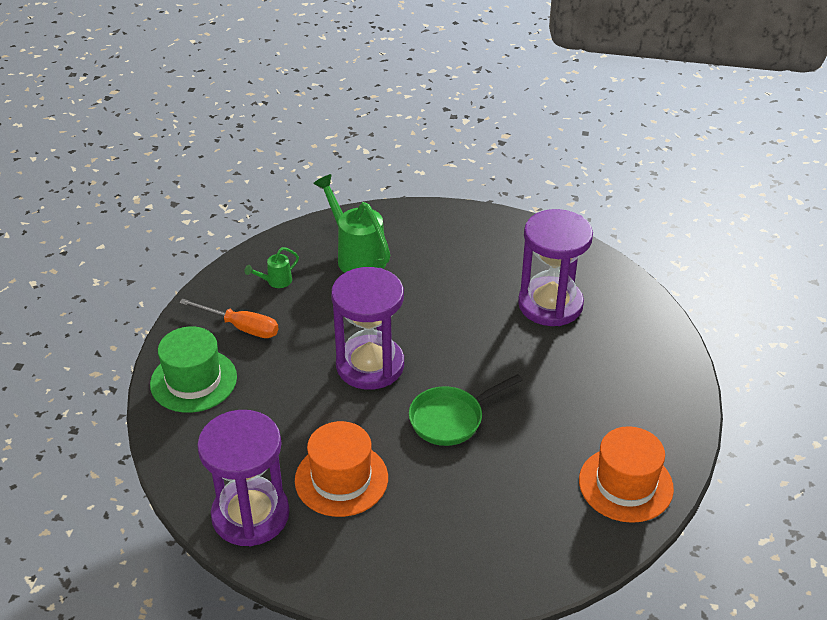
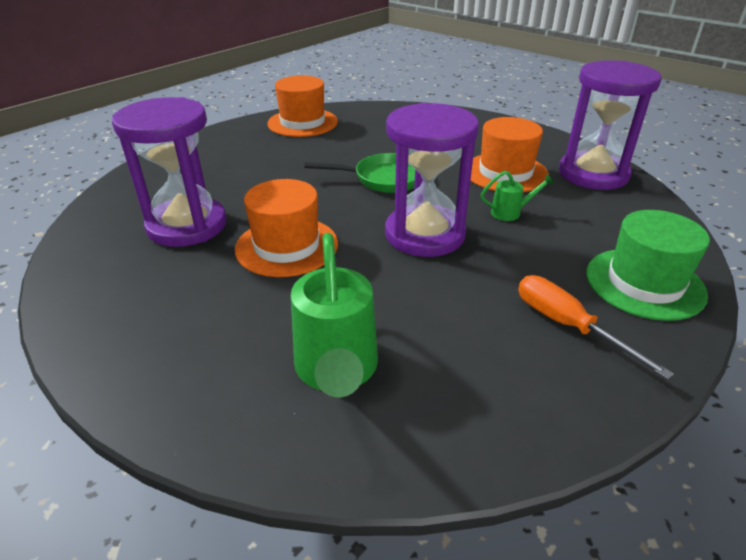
camera: 150 degrees left, 5 degrees down
green watering can [245,247,299,288] -> green watering can moved to [481,171,554,221]
none -> orange hat [235,179,338,277]

